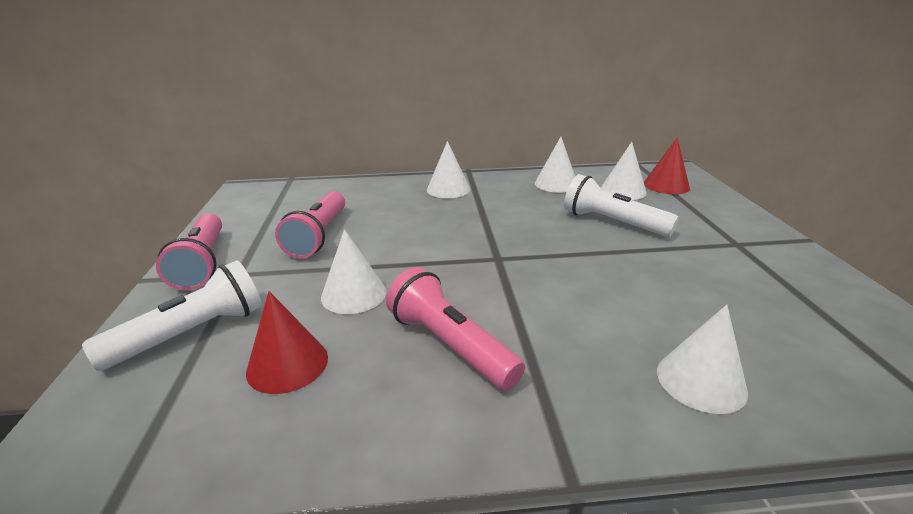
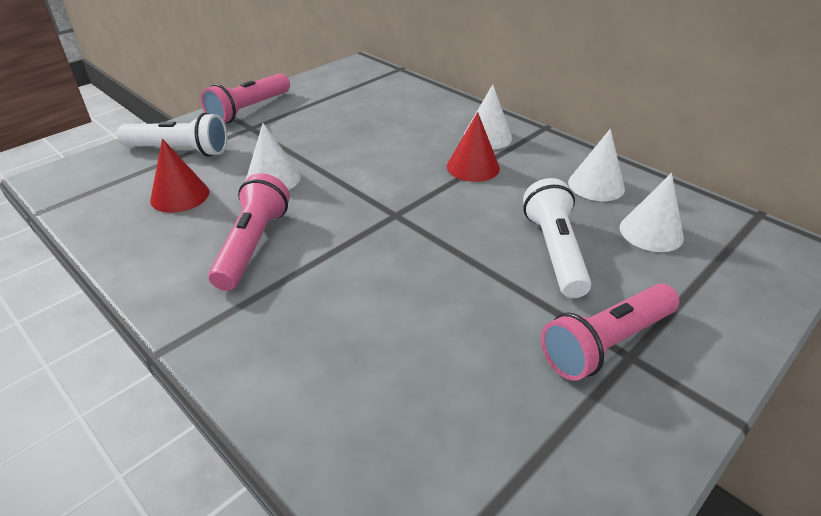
camera: 50 degrees right, 10 degrees up
pink flashlight [275,191,345,258] -> pink flashlight moved to [541,284,679,381]
red cone [644,138,690,194] -> red cone moved to [447,112,500,182]
white cone [657,305,748,414] -> none

